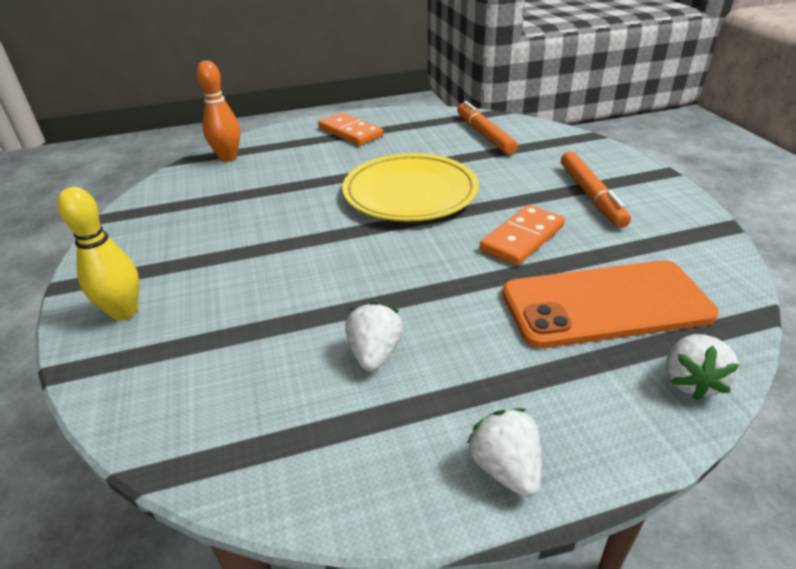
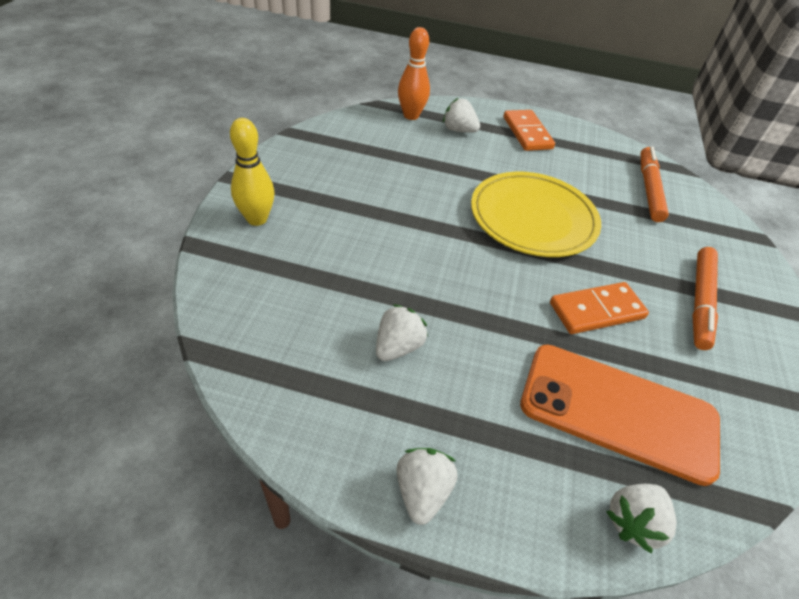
camera: 25 degrees right, 10 degrees up
none -> white strawberry [443,98,480,133]

